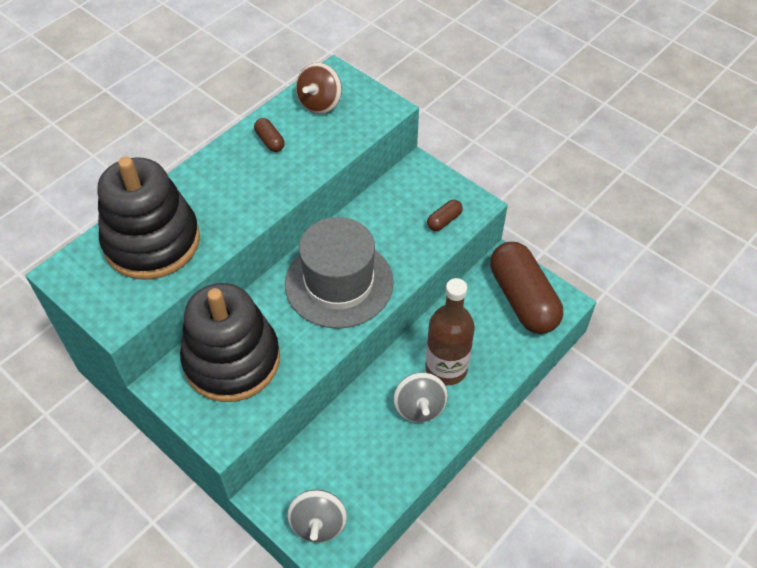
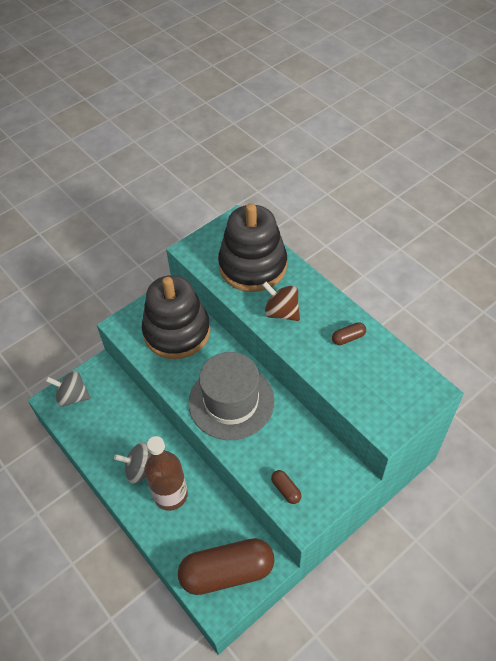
camera: 100 degrees right, 0 degrees up
brown spinning top [296,63,342,114] -> brown spinning top moved to [262,282,300,321]

